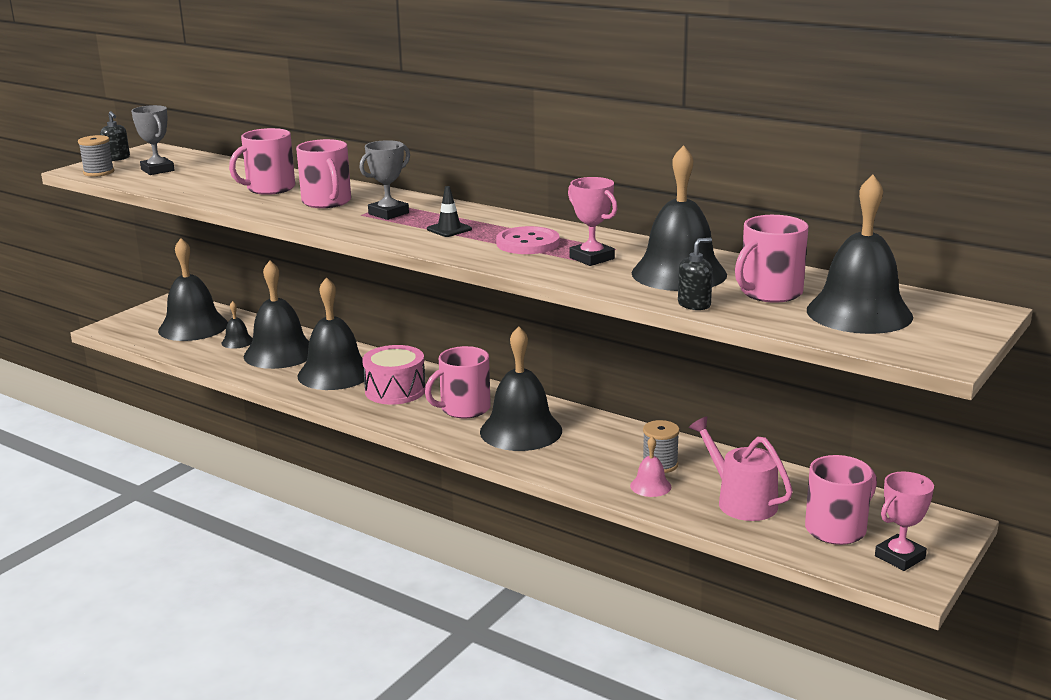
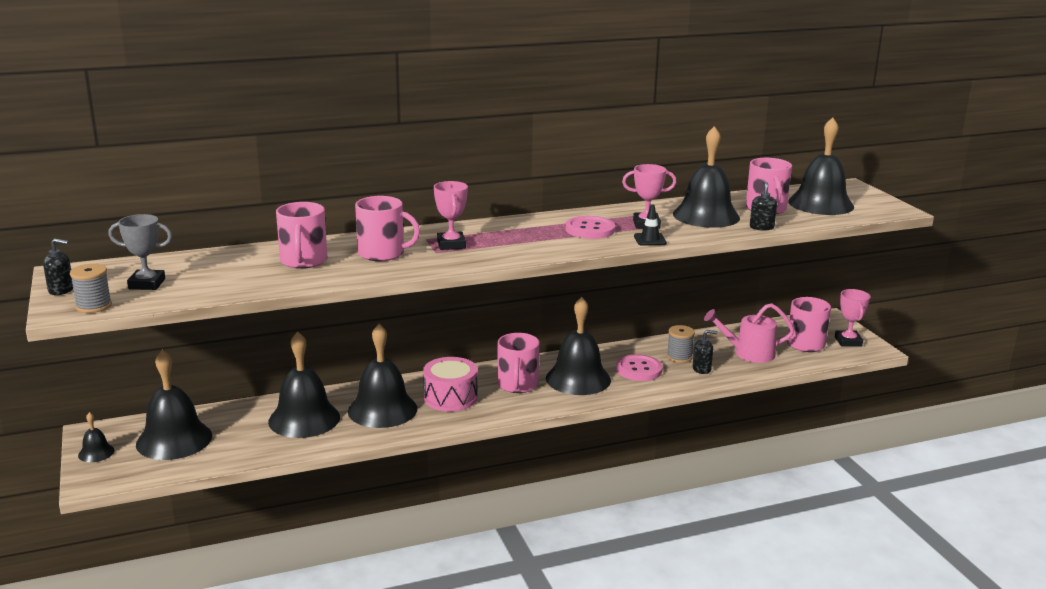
camera: 55 degrees left, 0 degrees up
black bell [221,301,253,349] -> black bell moved to [78,412,114,462]
grey trophy [359,140,410,220] -> pink trophy [434,181,468,250]
black traffic cone [427,186,472,237] -> black traffic cone moved to [634,205,667,246]
pink bell [630,437,671,497] -> black soap dispenser [693,330,717,374]
none -> pink button [616,354,663,381]

